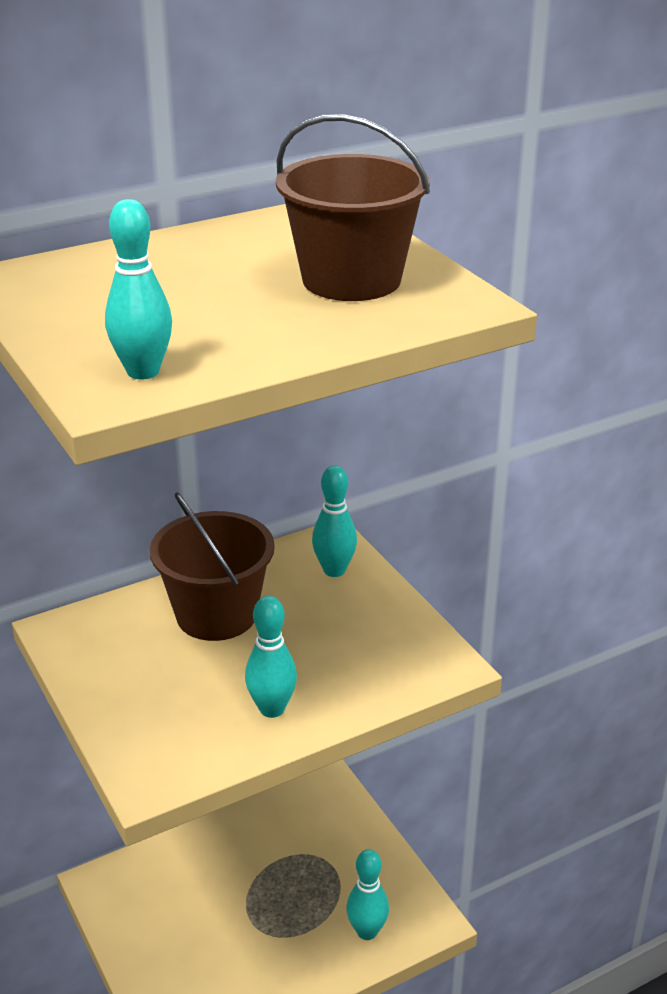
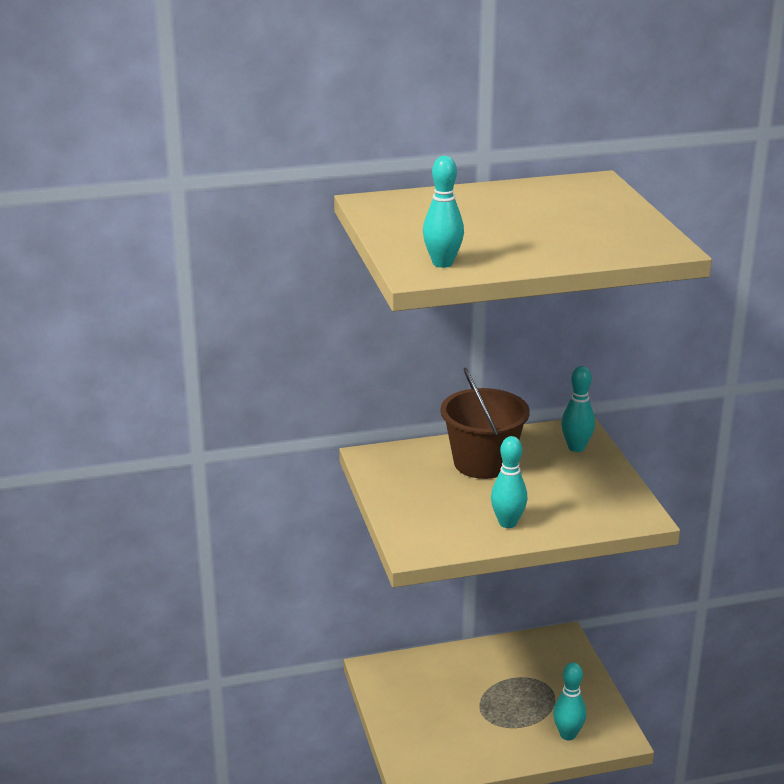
camera: 15 degrees right, 5 degrees down
brown bucket [276,114,430,301] -> none

